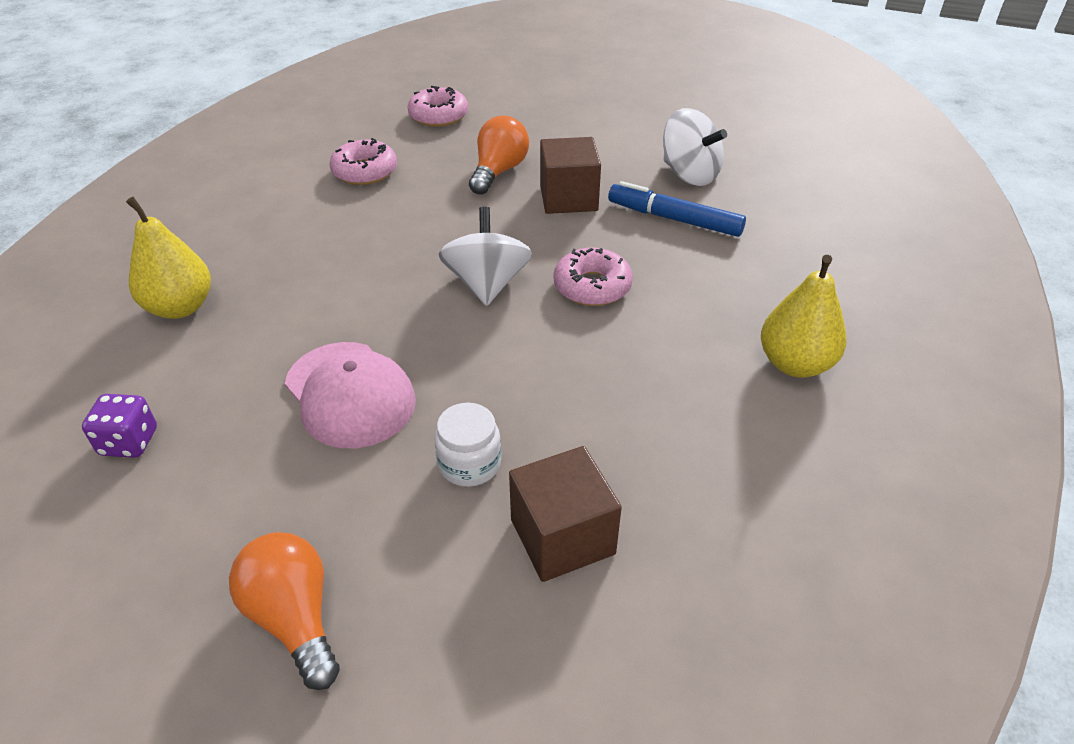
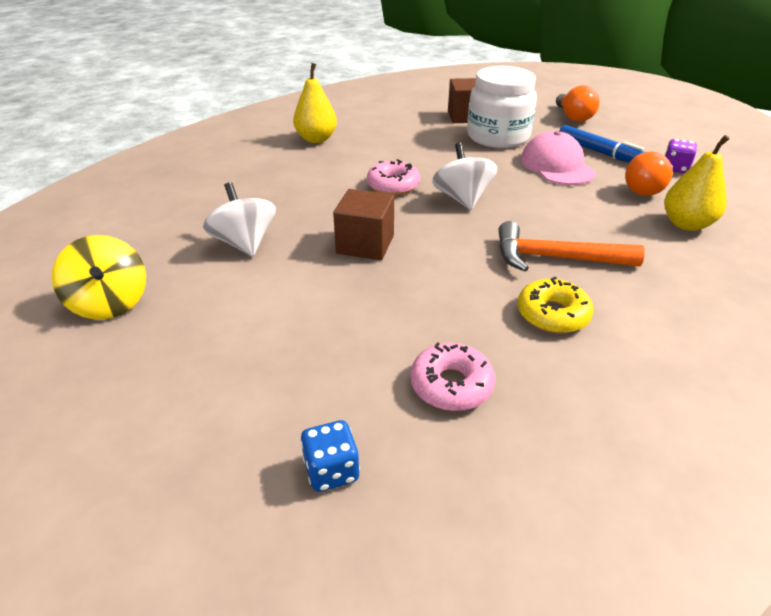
camera: 160 degrees left, 5 degrees down
pink donut [329,138,397,185] -> yellow donut [518,277,593,333]
white jar [434,403,501,487] -> white jar [467,66,537,148], size x2.11
white spinning top [439,207,532,306] -> white spinning top turned 150 degrees clockwise [432,143,497,210]
orange light bulb [469,115,529,195] -> orange light bulb moved to [625,151,673,196]
blue marker [608,181,746,237] -> blue marker moved to [560,125,645,163]
none -> yellow spinning top [52,235,146,320]
none -> blue dice [300,420,360,492]
none -> orange hammer [498,221,645,272]

